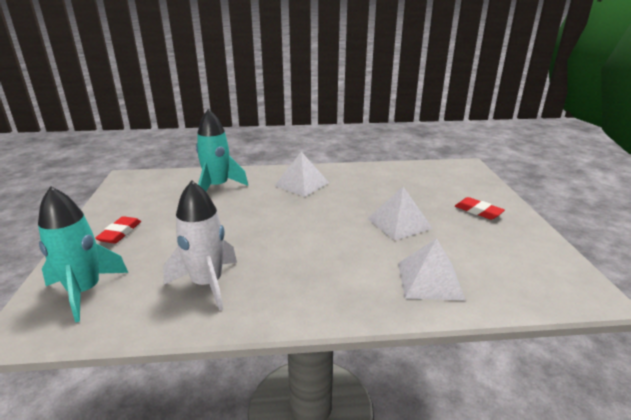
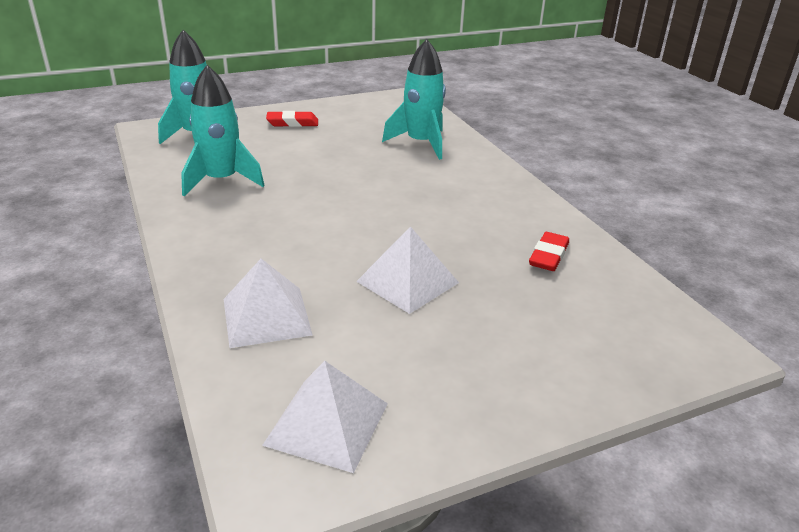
camera: 70 degrees right, 5 degrees up
white rocket [163,180,237,311] -> turquoise rocket [181,65,265,196]
white pyramid [274,152,329,197] -> white pyramid moved to [262,361,388,473]
red eraser [455,197,505,220] -> red eraser moved to [529,232,569,271]

